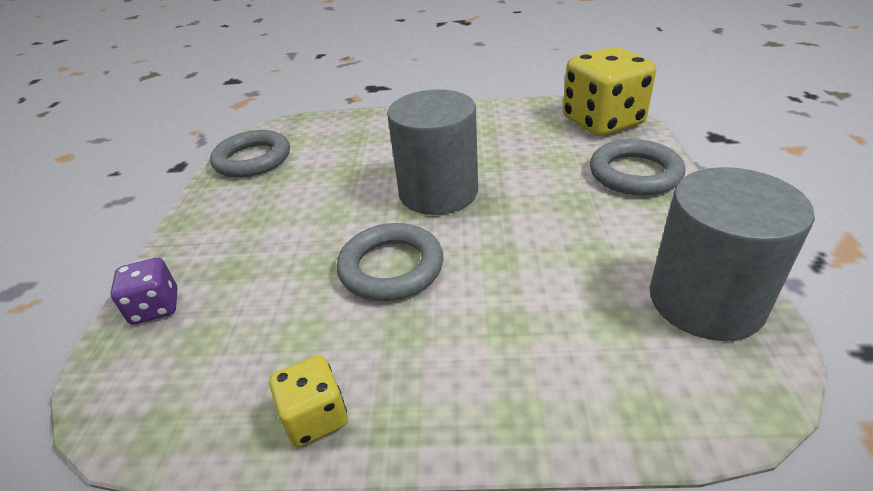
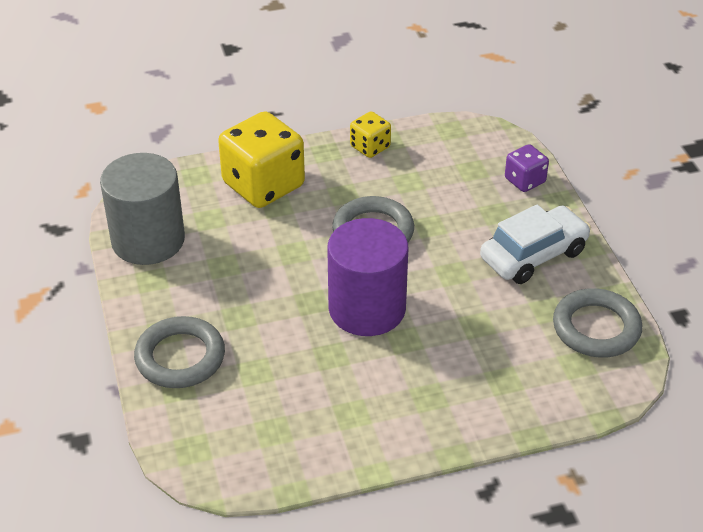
camera: 160 degrees right, 5 degrees up
grey cylinder [387,89,478,215] -> purple cylinder [327,218,408,336]
yellow dice [563,47,656,136] -> yellow dice moved to [218,111,305,208]
none -> white car [480,204,591,284]

